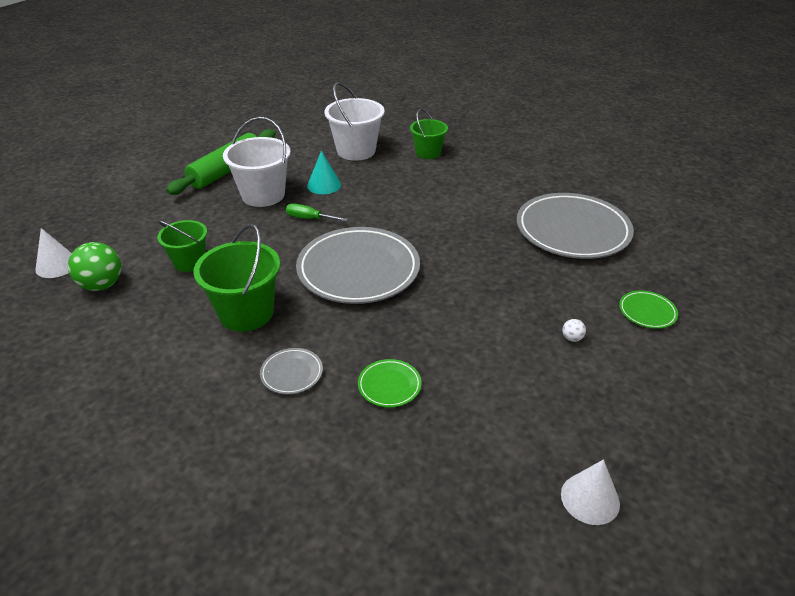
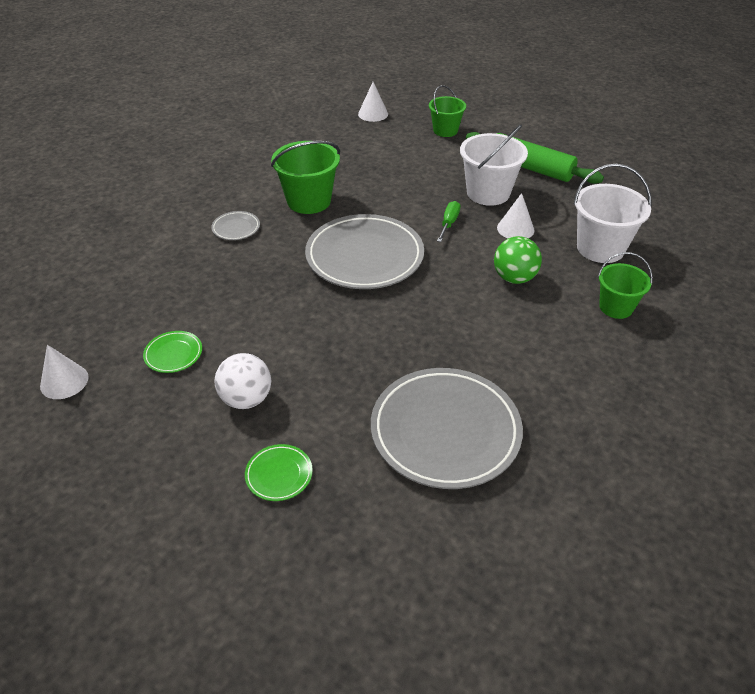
camera: 90 degrees right, 5 degrees up
green ball [68,242,121,291] -> green ball moved to [494,236,542,284]
green bucket [157,220,207,272] -> green bucket moved to [429,85,466,137]
turquoise cone [307,151,341,194] -> white cone [497,193,535,238]
green plate [358,359,421,408] -> green plate moved to [143,331,202,373]
white ball [562,319,586,342] -> white ball [214,353,271,409], size x2.32

